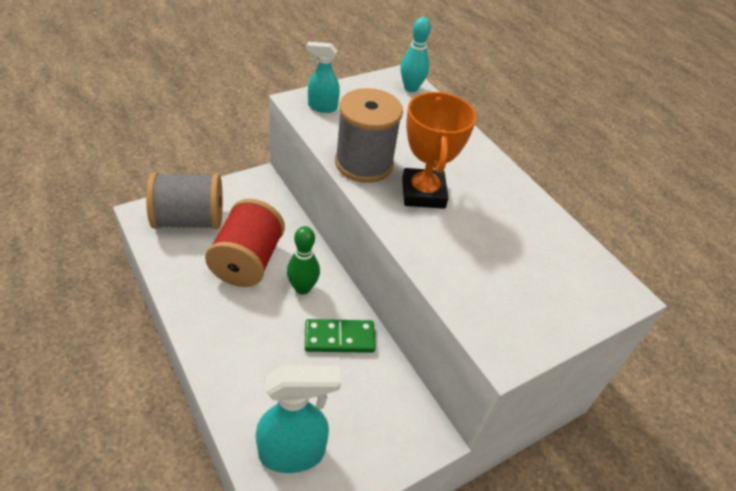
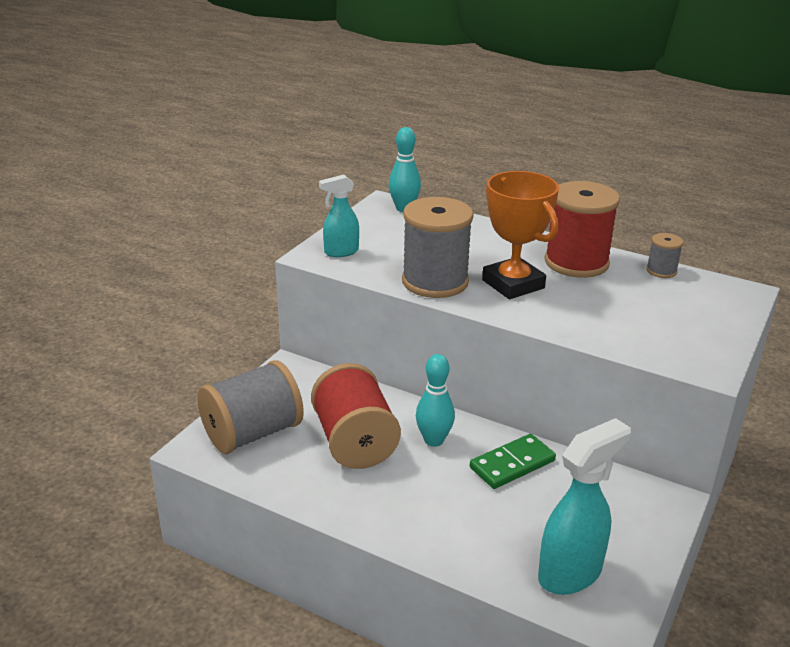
camera: 25 degrees left, 15 degrees down
green bowling pin [287,226,320,294] -> turquoise bowling pin [416,354,455,447]
none -> red spool [544,181,620,278]
none -> grey spool [646,233,683,278]

